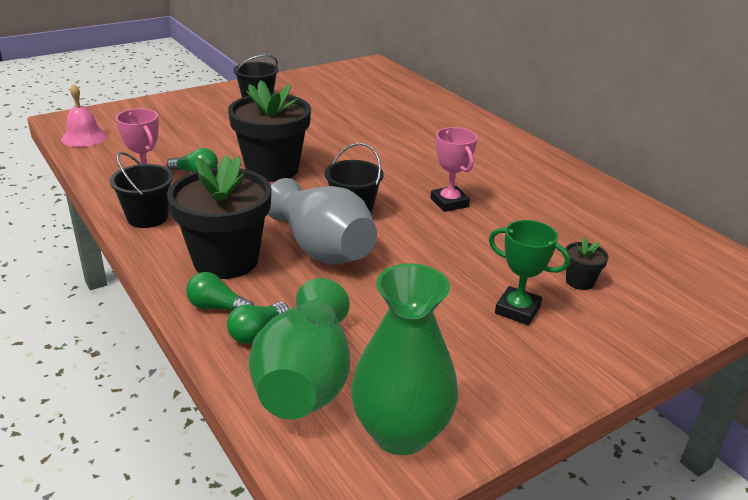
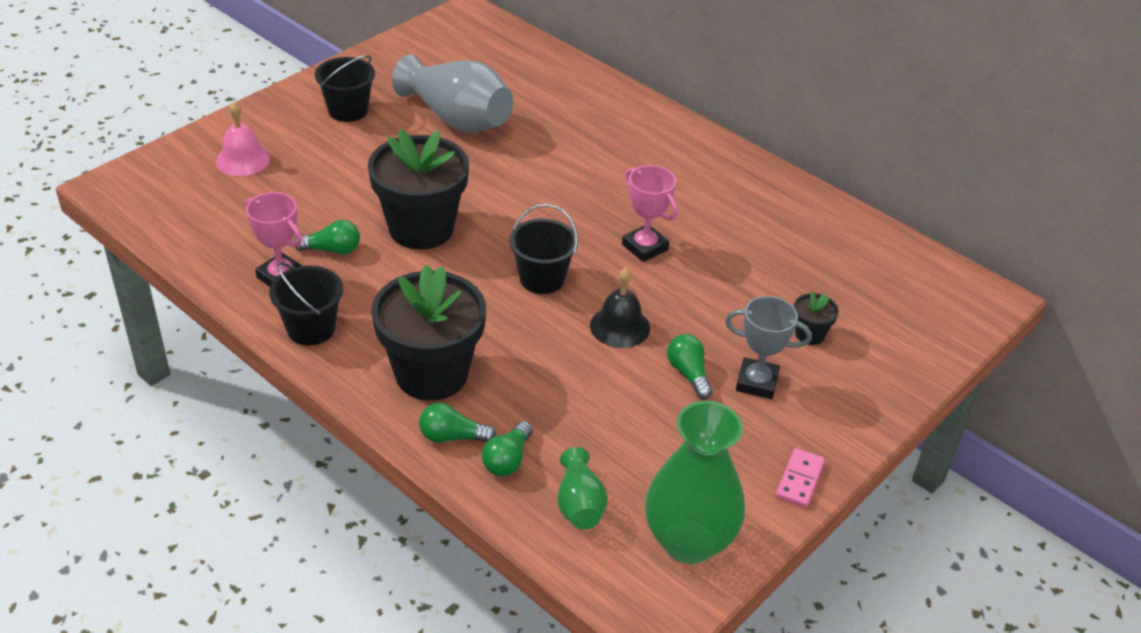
camera: 15 degrees left, 10 degrees up
pink bell [61,84,107,147] -> pink bell moved to [216,102,270,176]
green vase [249,278,350,419] -> green vase [557,447,607,529], size x0.52
grey vase [268,178,377,264] -> grey vase moved to [392,54,513,133]
green trophy [489,220,570,325] -> grey trophy [725,296,812,399]
none -> black bell [590,268,650,348]
none -> green light bulb [667,334,712,399]
none -> pink domino [776,448,825,508]

